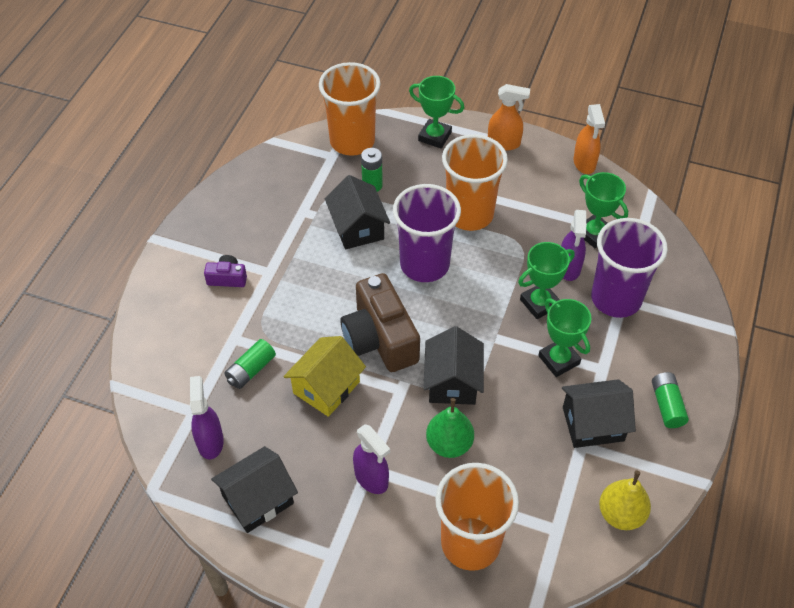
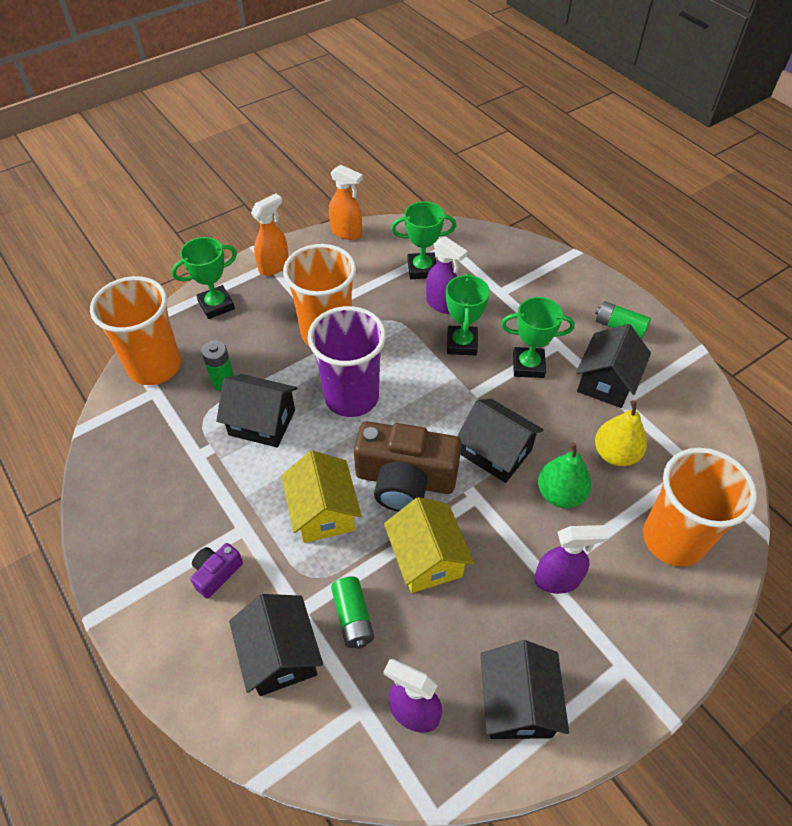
camera: 55 degrees left, 0 degrees up
purple cup [591,218,668,318] -> none
yellow pear [599,471,651,530] -> yellow pear moved to [595,400,647,466]
none -> black house [229,594,323,696]
none -> yellow house [281,451,362,543]

